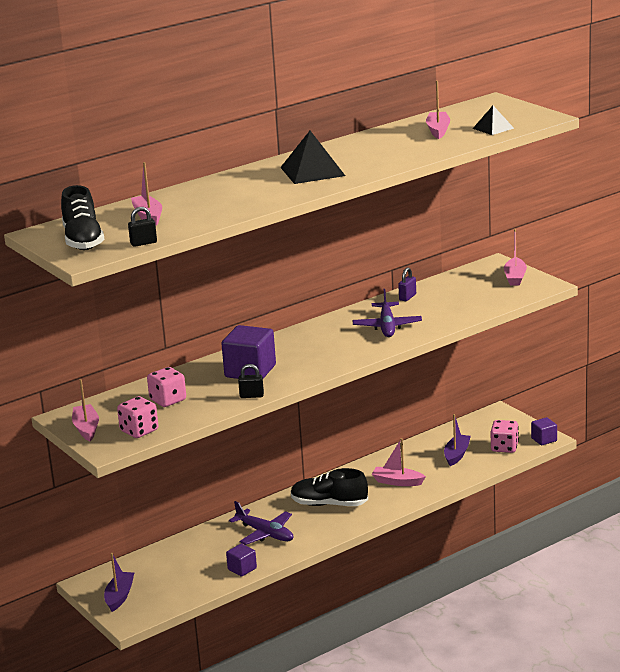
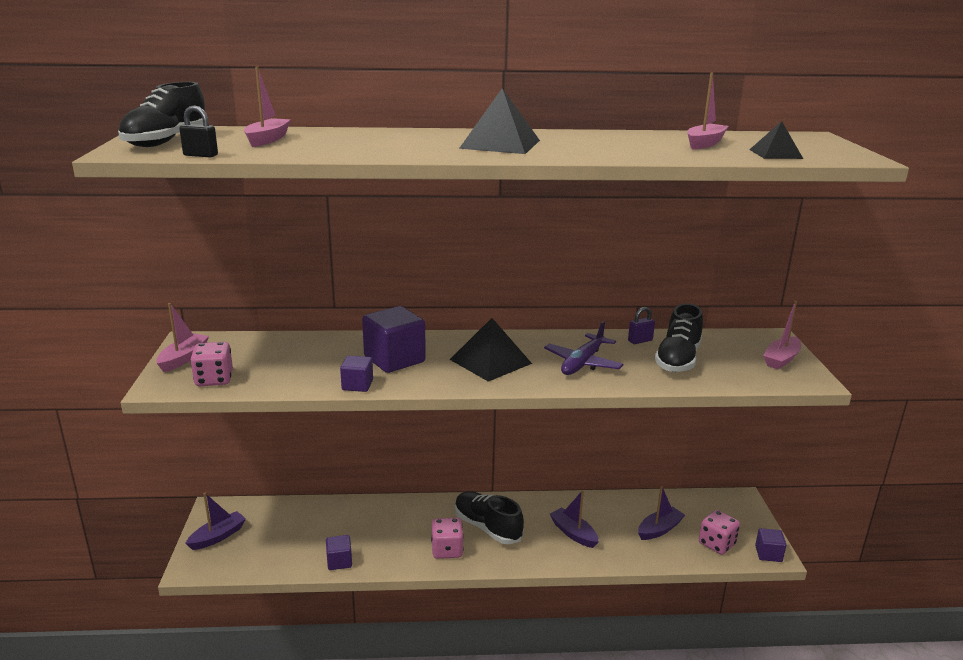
camera: 30 degrees right, 0 degrees up
pink dice [147,367,186,407] -> pink dice moved to [431,518,464,559]
purple plane [229,501,294,545] -> none
black padlock [238,364,264,398] -> purple cube [340,356,373,392]
pink boat [372,438,426,486] -> purple boat [550,491,599,548]
none -> black pyramid [450,318,532,382]
none -> black shoe [655,303,703,372]

